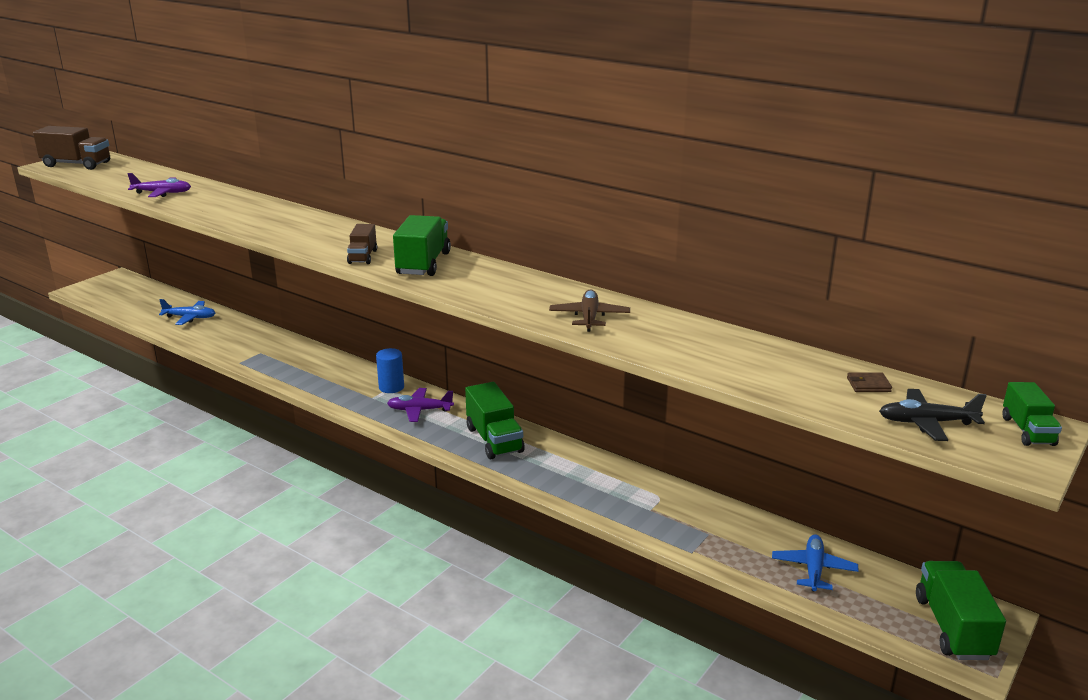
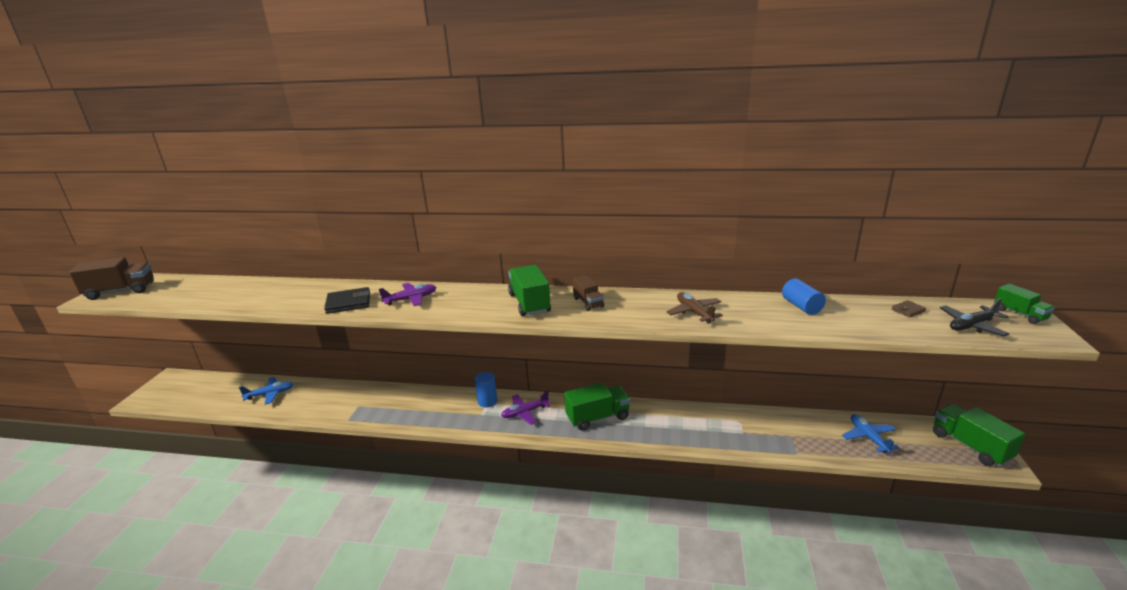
camera: 25 degrees left, 0 degrees up
purple plane [127,173,191,197] -> purple plane moved to [379,283,437,306]
brown truck [347,224,377,264] -> brown truck moved to [573,275,604,311]
green truck [465,382,525,459] -> green truck turned 60 degrees counterclockwise [564,383,630,431]
none -> black wallet [324,287,370,314]
none -> blue cylinder [782,278,826,315]

